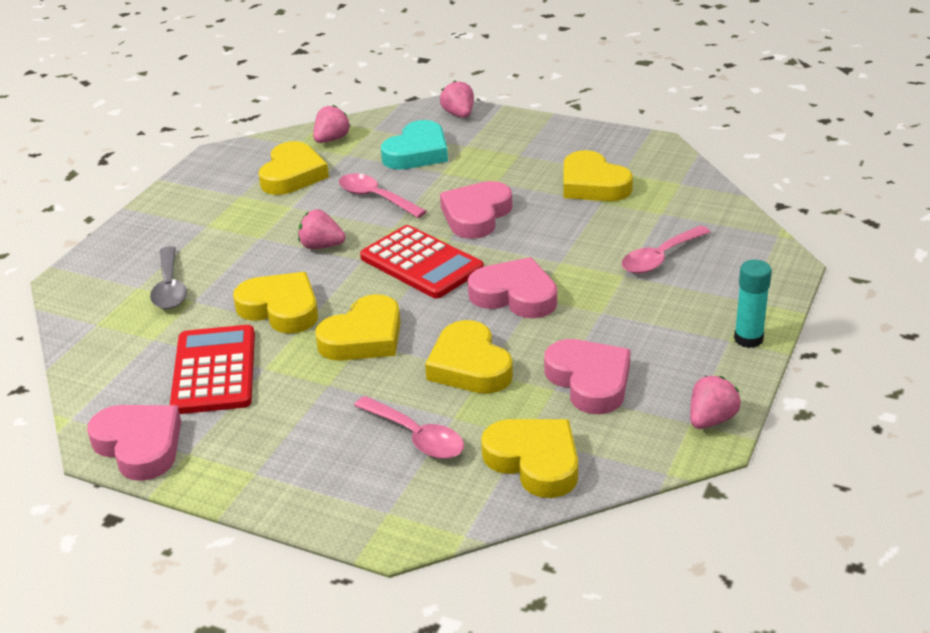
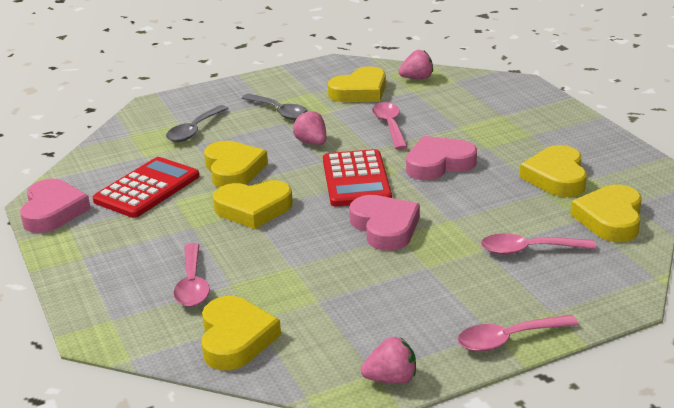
camera: 40 degrees right, 5 degrees down
turquoise heart [381,120,448,170] -> none
yellow heart [425,320,513,394] -> yellow heart moved to [571,185,642,242]
pink strawberry [440,81,474,118] -> none
pink heart [544,339,631,414] -> none
turquoise glue stick [734,260,772,348] -> pink spoon [457,315,579,352]
none -> grey spoon [242,94,308,120]

